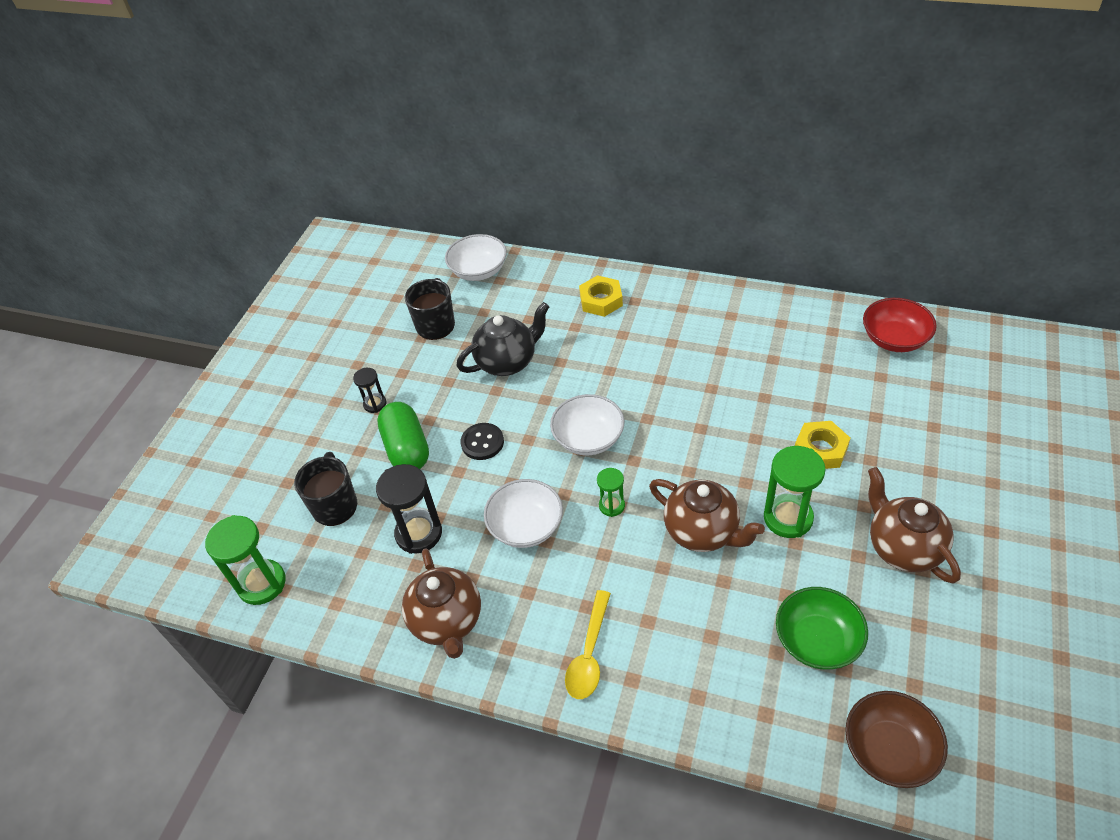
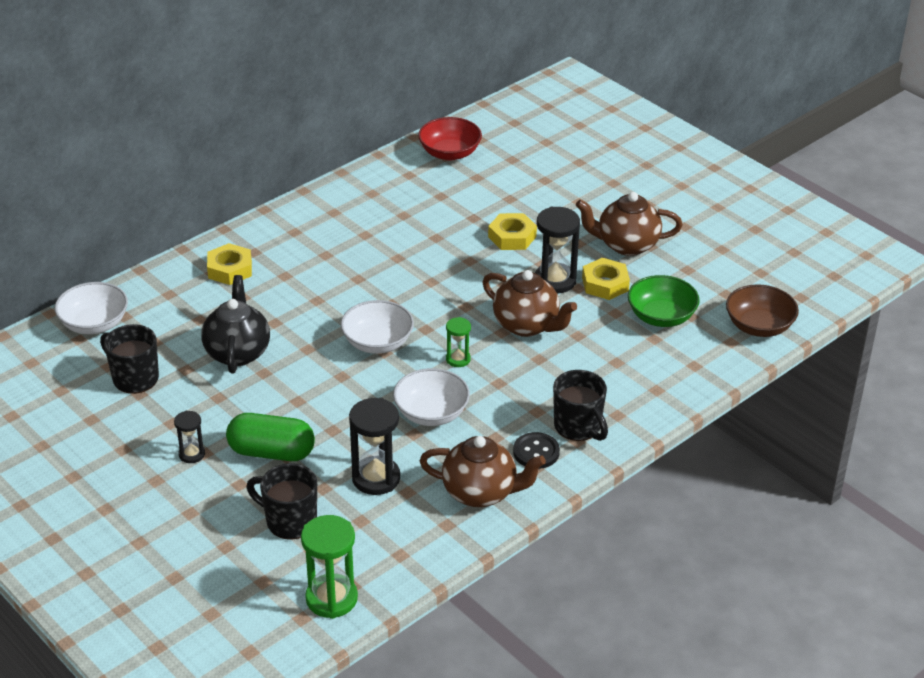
camera: 65 degrees left, 10 degrees down
black button [461,423,504,460] -> black button moved to [513,432,560,469]
yellow spoon [565,590,611,699] -> black mug [553,370,608,441]
brown teapot [649,479,765,552] -> brown teapot turned 60 degrees clockwise [482,270,577,337]
green hourglass [764,446,826,538] -> black hourglass [535,207,580,294]
none -> yellow nut [582,258,630,300]

